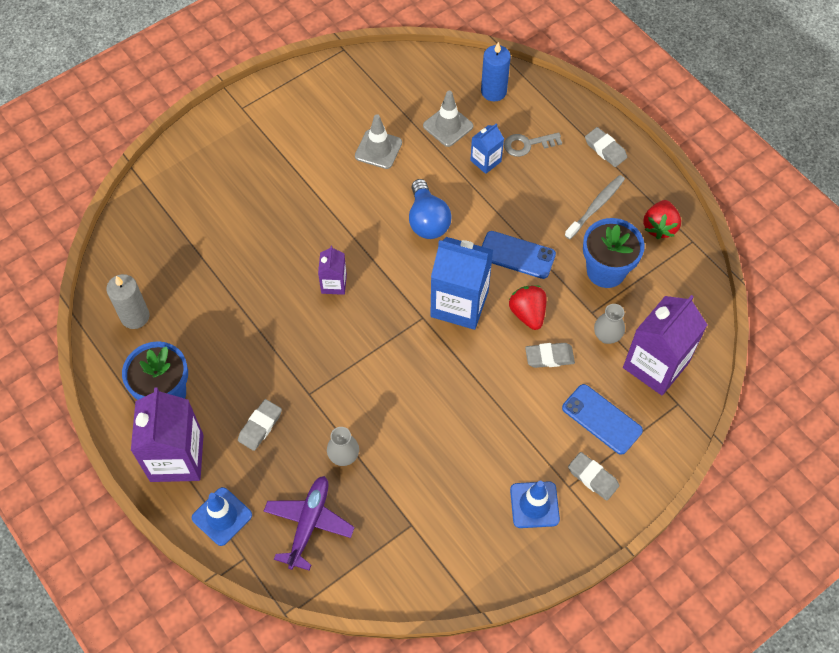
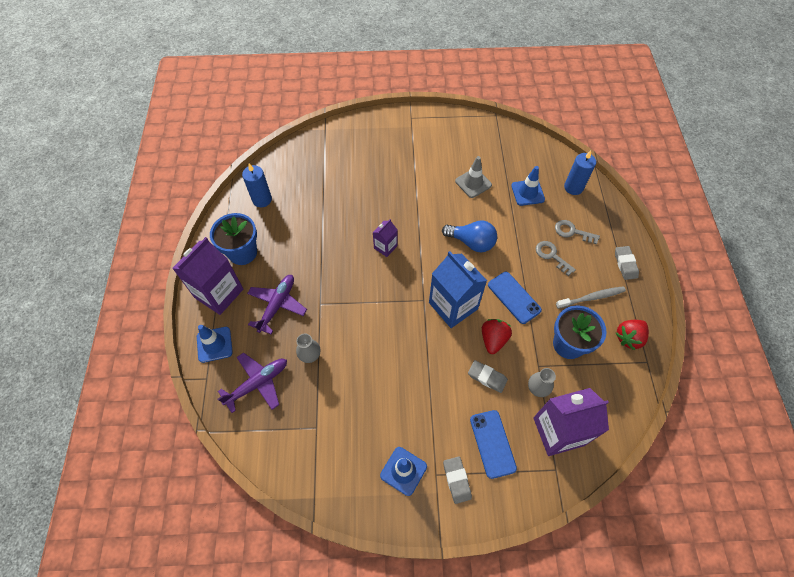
camera: 35 degrees right, 0 degrees up
grey candle [106,274,149,329] -> blue candle [242,164,272,207]
grey eraser [238,399,282,451] -> purple plane [247,275,307,334]
blue light bulb [409,179,452,239] -> blue light bulb turned 90 degrees counterclockwise [442,220,497,252]
grey traffic cone [423,91,473,147] -> blue traffic cone [511,166,545,206]
blue carton [470,123,504,174] -> none
none -> grey key [536,241,576,276]

